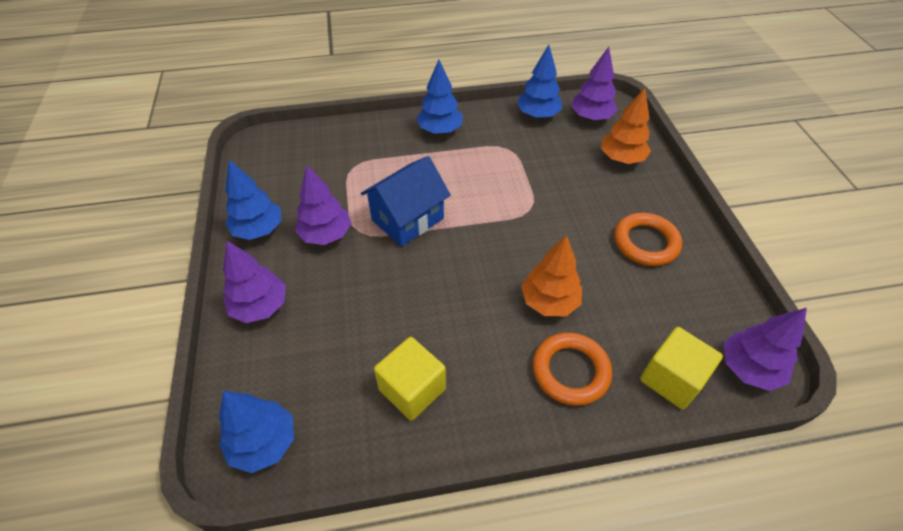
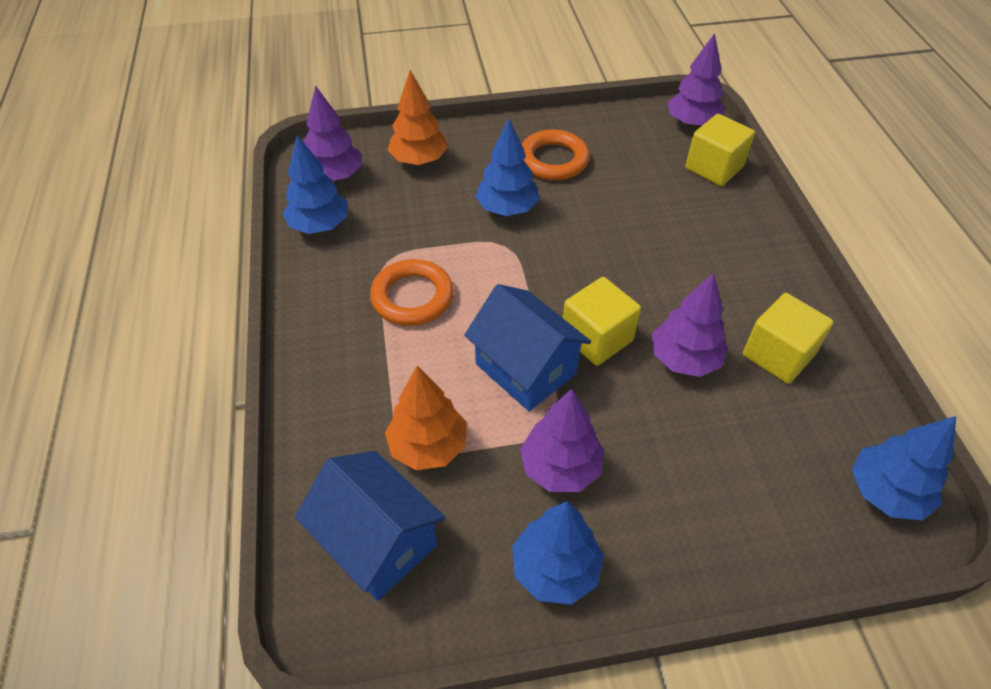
camera: 90 degrees left, 0 degrees up
purple tree [223,241,286,323] -> purple tree moved to [652,273,728,377]
blue tree [417,60,463,134] -> blue tree moved to [475,119,539,216]
orange tree [521,235,582,316] -> orange tree moved to [385,366,467,470]
orange ring [533,332,612,406] -> orange ring moved to [370,259,454,326]
none -> blue house [295,451,446,601]
none -> yellow cube [563,277,641,366]

